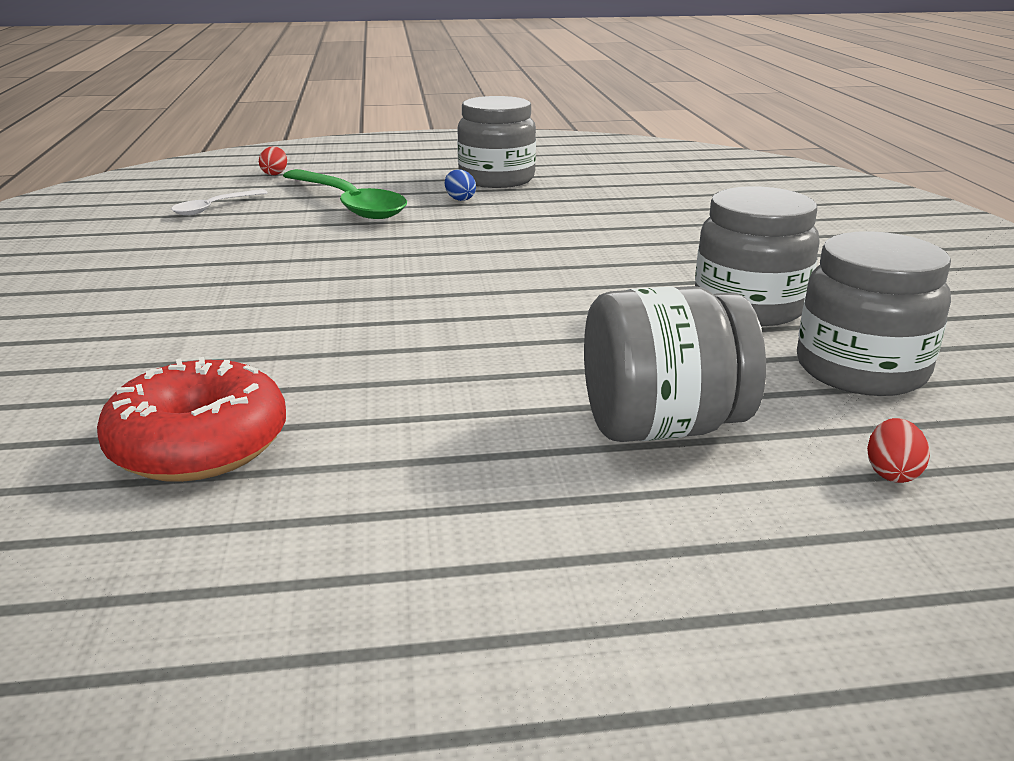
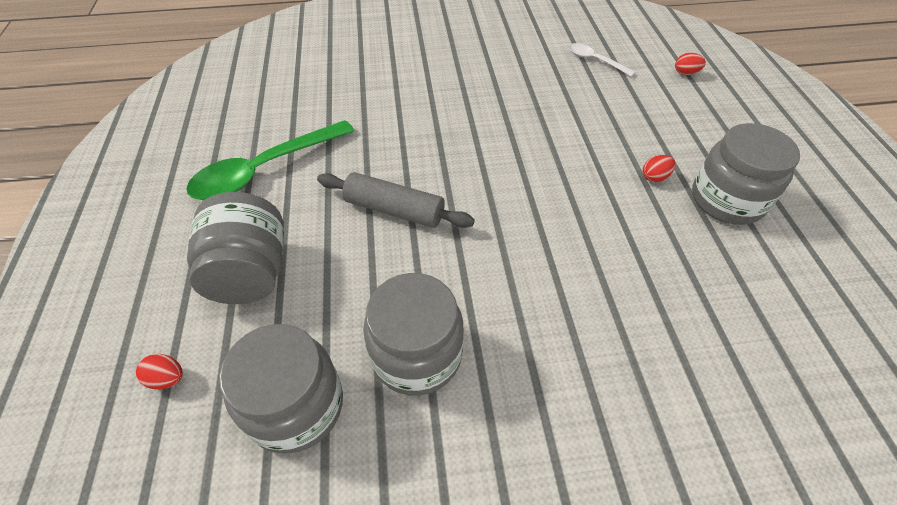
camera: 90 degrees right, 25 degrees up
red donut [97,357,286,482] -> none
green spoon [283,169,407,219] -> green spoon moved to [186,120,354,200]
blue egg [445,170,476,201] -> red egg [643,155,675,182]
none -> grey rolling pin [317,172,475,228]

